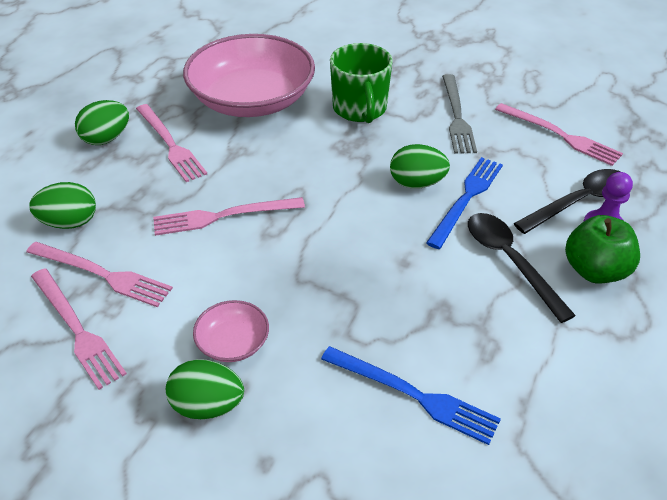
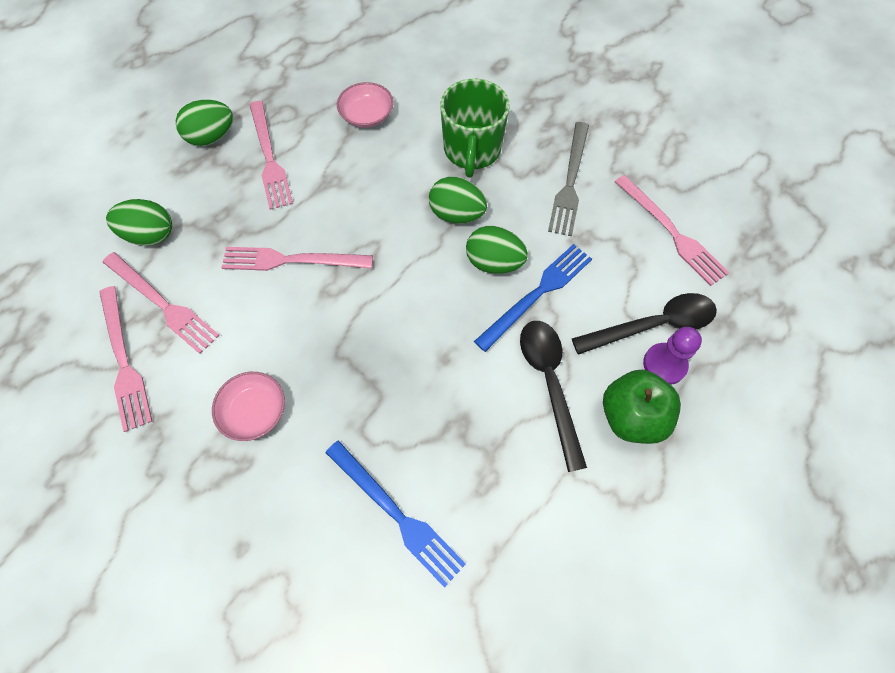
camera: 15 degrees right, 20 degrees up
green egg [166,359,244,419] -> green egg moved to [429,177,487,224]
pink bowl [183,34,315,117] -> pink bowl [337,82,394,128], size x0.42

